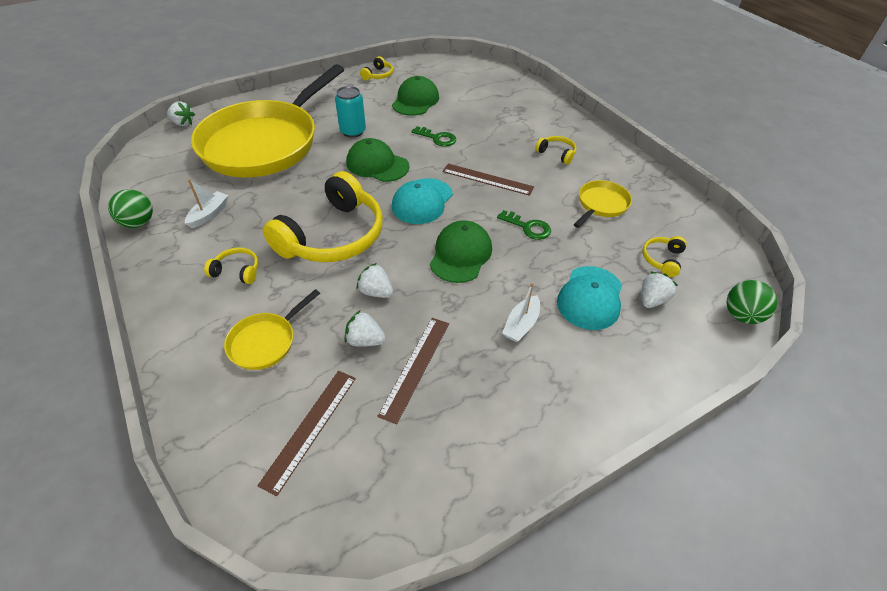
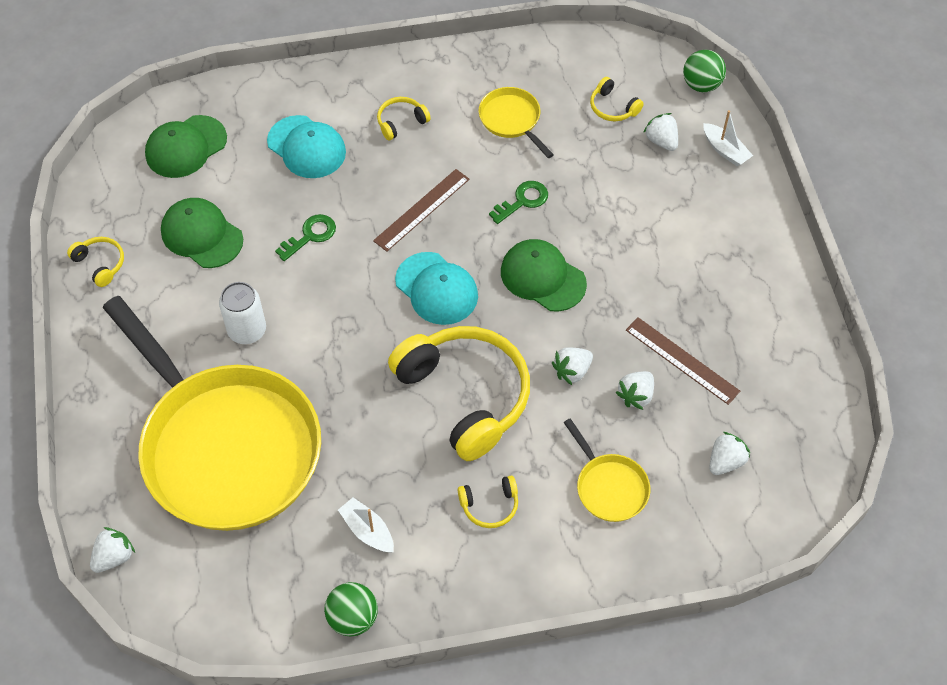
camera: 70 degrees left, 10 degrees up
yellow headphones [204,247,258,284] -> yellow headphones turned 135 degrees counterclockwise [458,476,518,528]
brown ruler [257,371,356,496] -> white strawberry [709,432,750,475]
turquoise can [335,86,366,138] -> white can [219,282,266,344]
green cap [347,138,410,182] -> green cap moved to [145,115,227,178]
white boat [502,283,540,342] -> white boat moved to [703,110,753,166]
turquoise cap [557,266,622,330] -> turquoise cap moved to [267,115,346,178]

